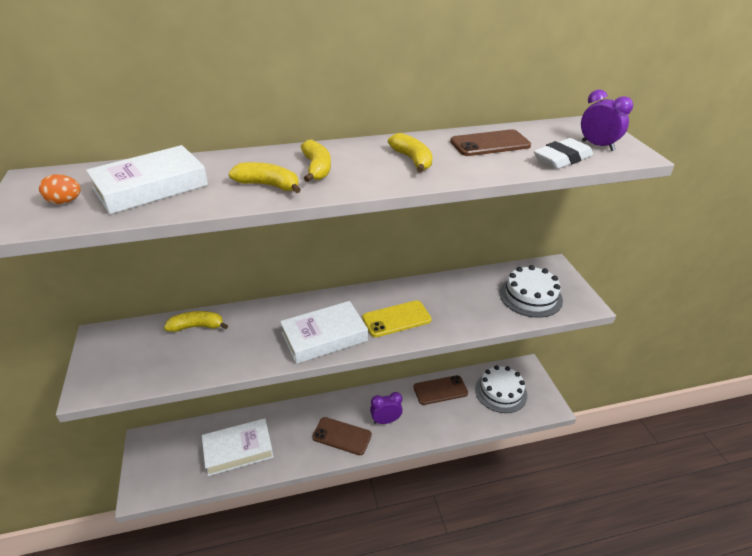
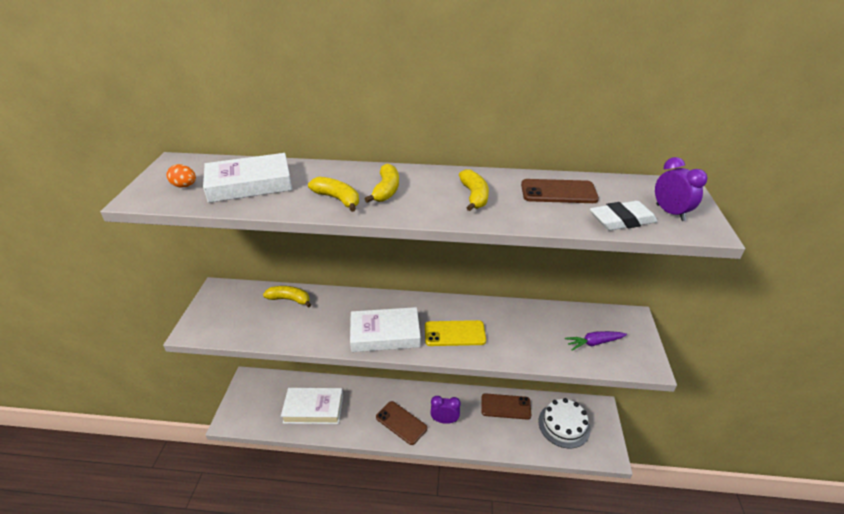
camera: 20 degrees right, 0 degrees up
white cake [500,265,563,318] -> purple carrot [565,331,627,351]

